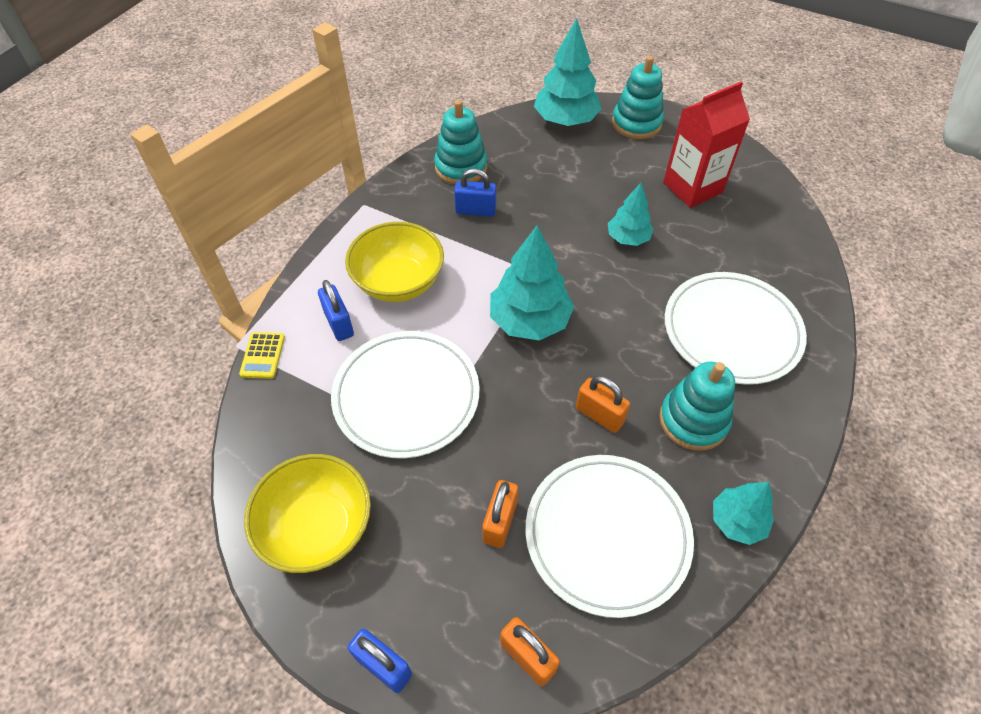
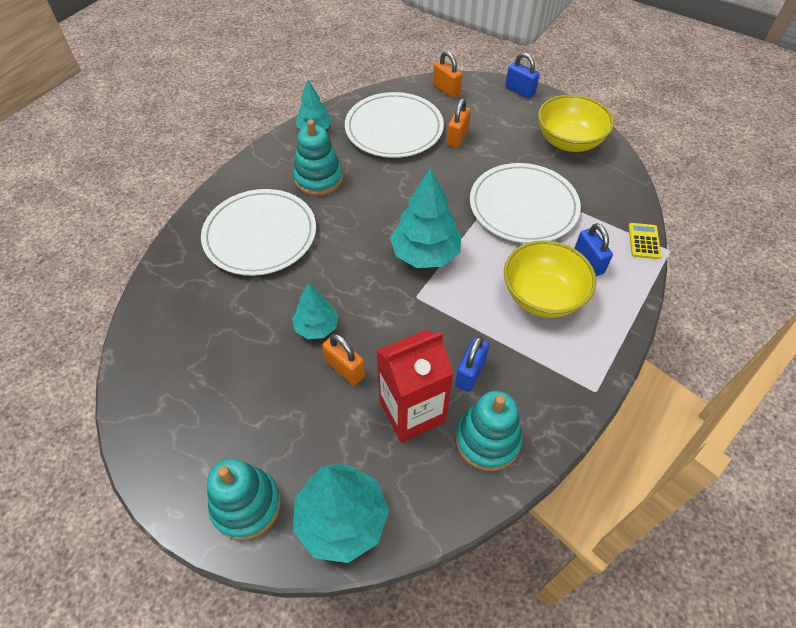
camera: 175 degrees left, 0 degrees up
blue padlock [454,169,496,217] -> blue padlock turned 75 degrees counterclockwise [455,336,489,392]
orange padlock [576,376,630,433] -> orange padlock moved to [322,334,365,385]
red carton [663,82,750,208] -> red carton moved to [376,330,454,443]

